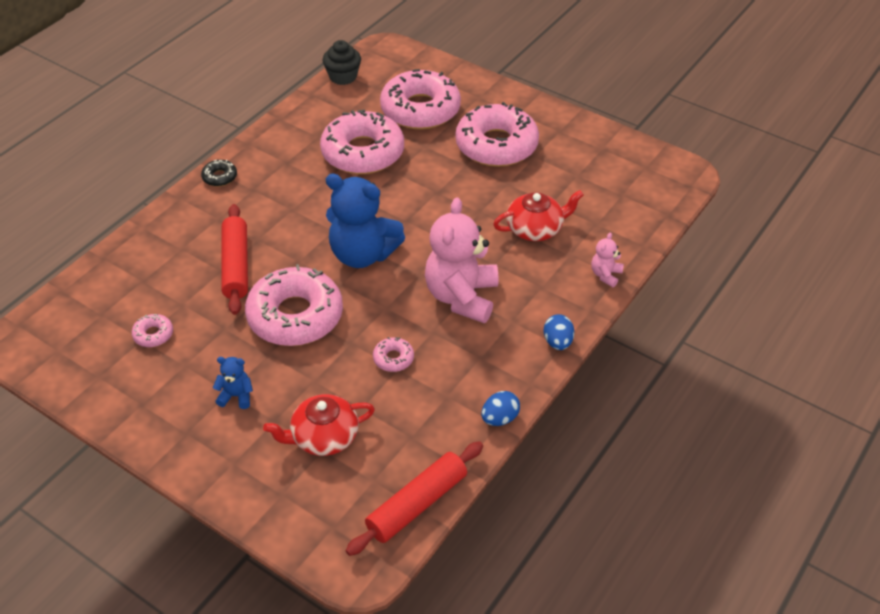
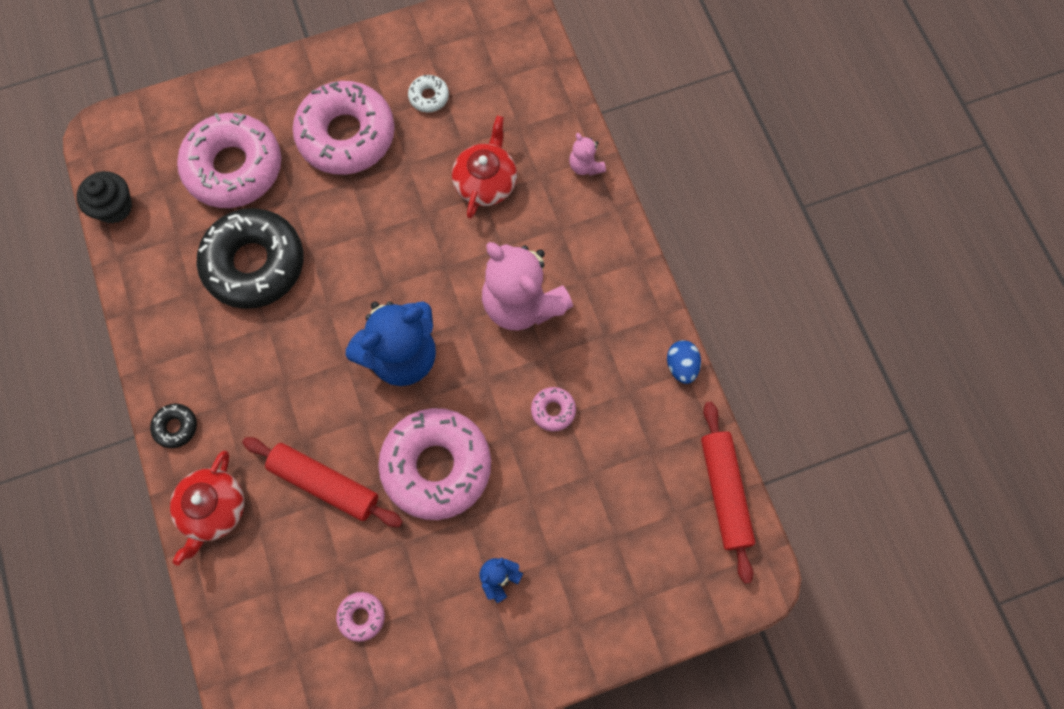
camera: 55 degrees left, 25 degrees up
red teapot [263,394,375,456] -> red teapot moved to [170,450,244,566]
pink donut [320,109,404,174] -> black donut [196,208,304,309]
blue egg [543,314,574,350] -> none
none -> white donut [408,75,449,112]

